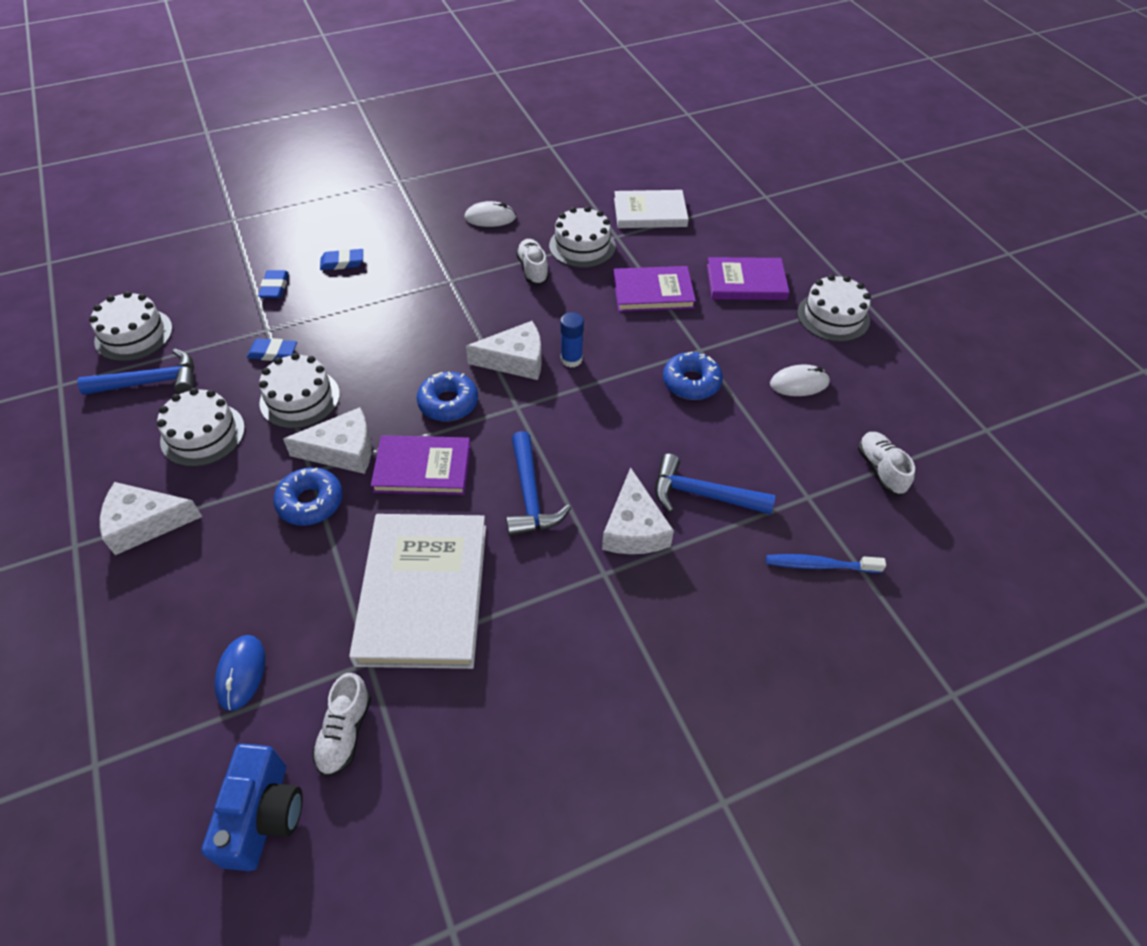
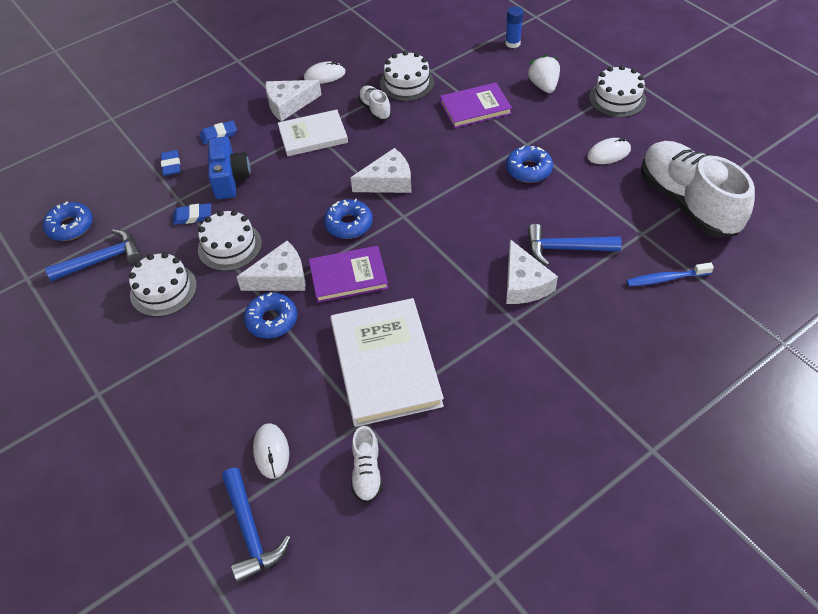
camera: 10 degrees left, 0 degrees up
white cake [89,291,173,362] -> blue donut [43,202,93,241]
white cheese [100,482,202,555] -> white cheese moved to [265,80,322,121]
blue camera [201,743,303,871] -> blue camera moved to [208,137,251,199]
blue mouse [215,635,265,711] -> white mouse [253,423,289,479]
blue hammer [506,431,571,537] -> blue hammer moved to [222,468,291,583]
blue glue stick [560,312,584,368] -> blue glue stick moved to [505,6,523,48]
white book [614,190,689,228] -> white book moved to [278,110,348,156]
purple book [707,257,789,300] -> white strawberry [528,55,560,93]
white shoe [858,432,915,495] -> white shoe [641,141,755,237], size x2.27

